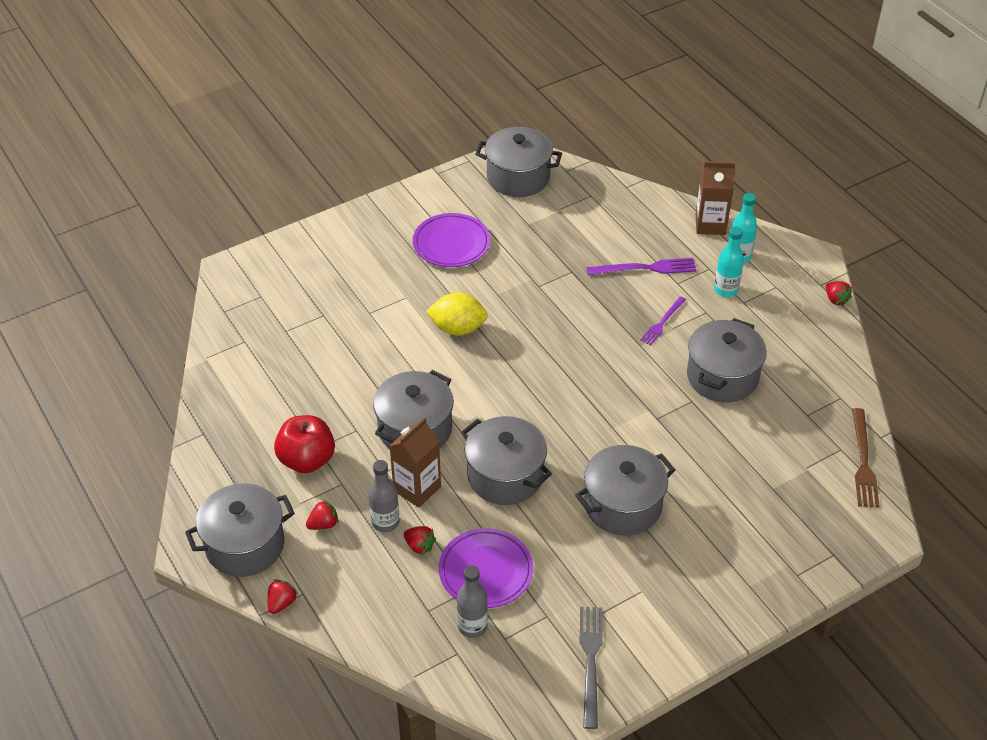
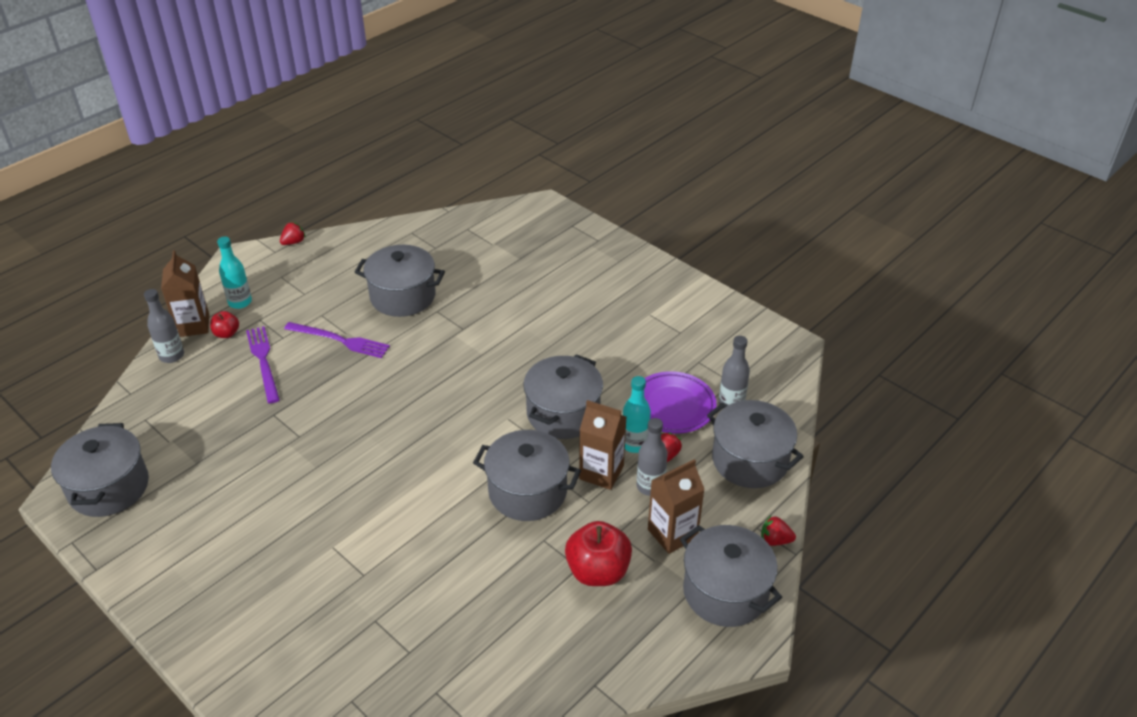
camera: 105 degrees left, 5 degrees down
red strawberry [306,500,339,530] -> brown carton [648,459,705,554]
purple plate [413,213,490,267] -> none
yellow lemon [426,292,488,335] -> none
grey pot [575,445,675,536] -> grey pot moved to [707,400,804,488]
grey fork [580,607,602,729] -> none
purple fork [640,296,686,346] -> purple fork [284,322,390,358], size x1.53
turquoise bottle [714,227,744,297] -> turquoise bottle moved to [623,376,651,453]
brown fork [852,408,880,508] -> none
none -> grey bottle [144,289,184,363]
none -> red apple [210,311,239,338]

